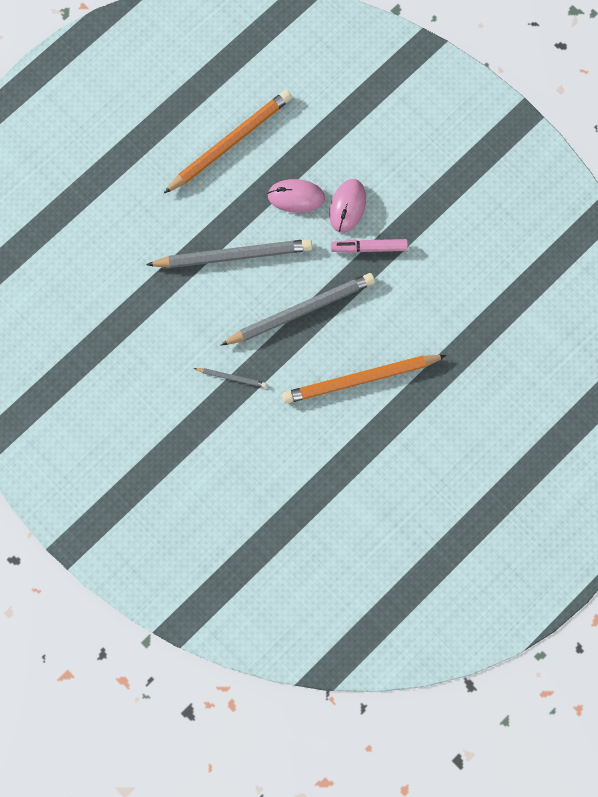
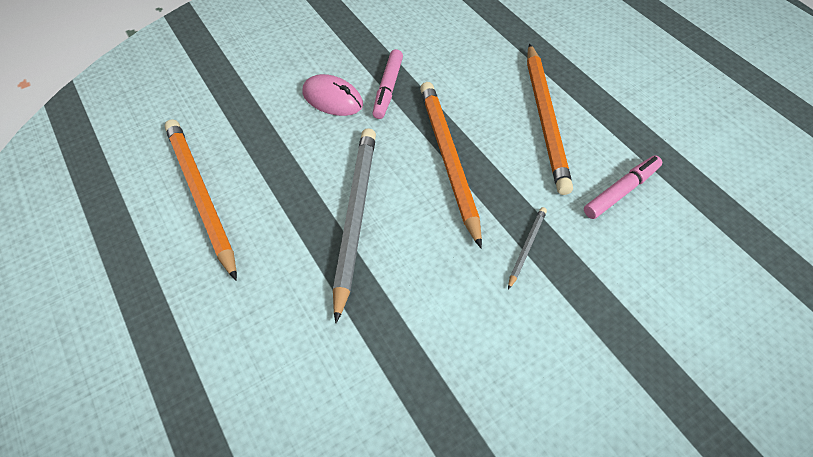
camera: 75 degrees left, 20 degrees down
grey pencil [221,273,375,345] -> orange pencil [420,82,482,248]
pink mouse [267,179,325,213] -> none
none -> pink marker [584,156,662,219]

